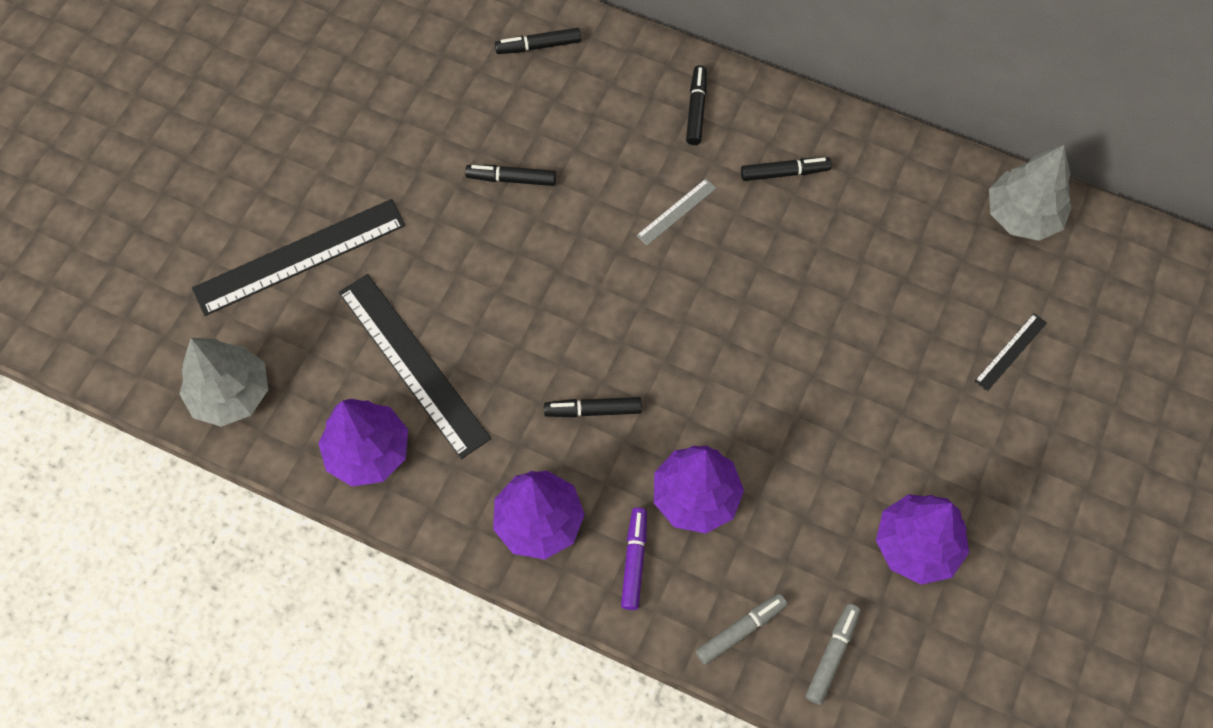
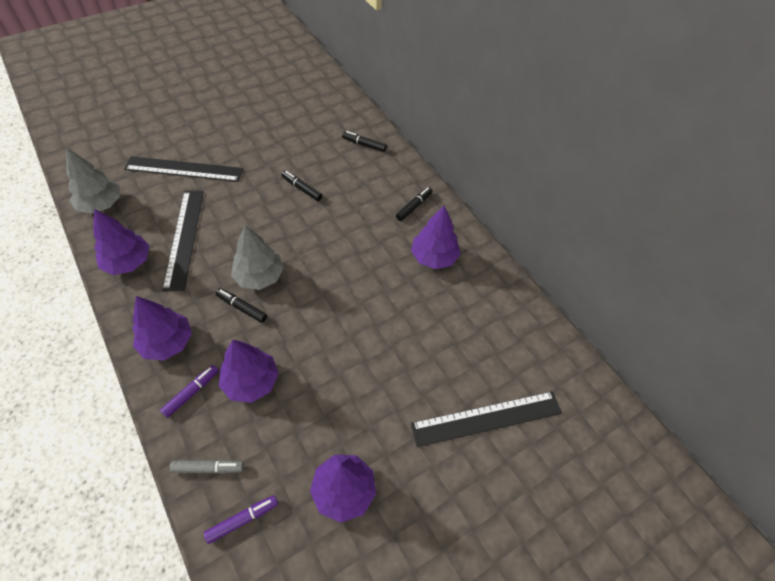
camera: 30 degrees right, 10 degrees down
grey ruler [636,179,716,246] -> none
black marker [741,157,832,181] -> purple tree [411,205,461,269]
grey marker [806,604,861,705] -> purple marker [204,495,278,544]
black ruler [975,313,1047,391] -> black ruler [410,391,562,447], size x2.20
grey tree [989,145,1072,241] -> grey tree moved to [231,225,284,290]

